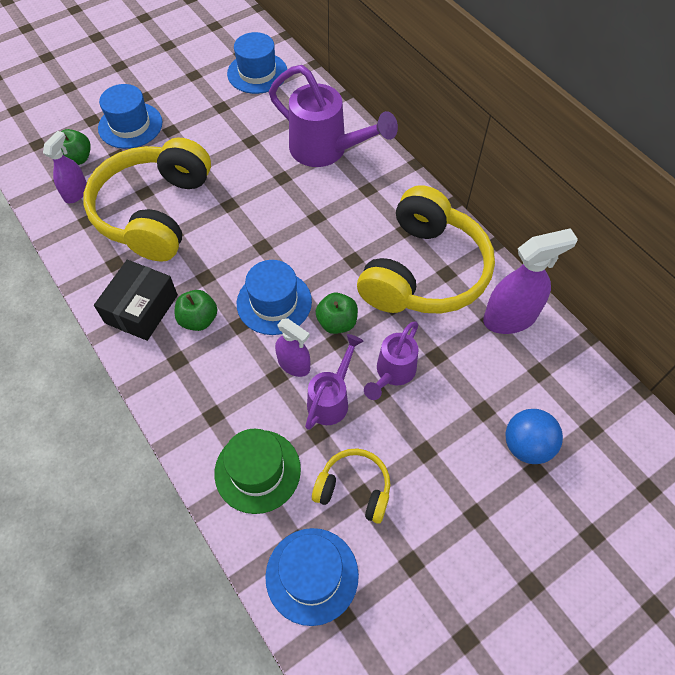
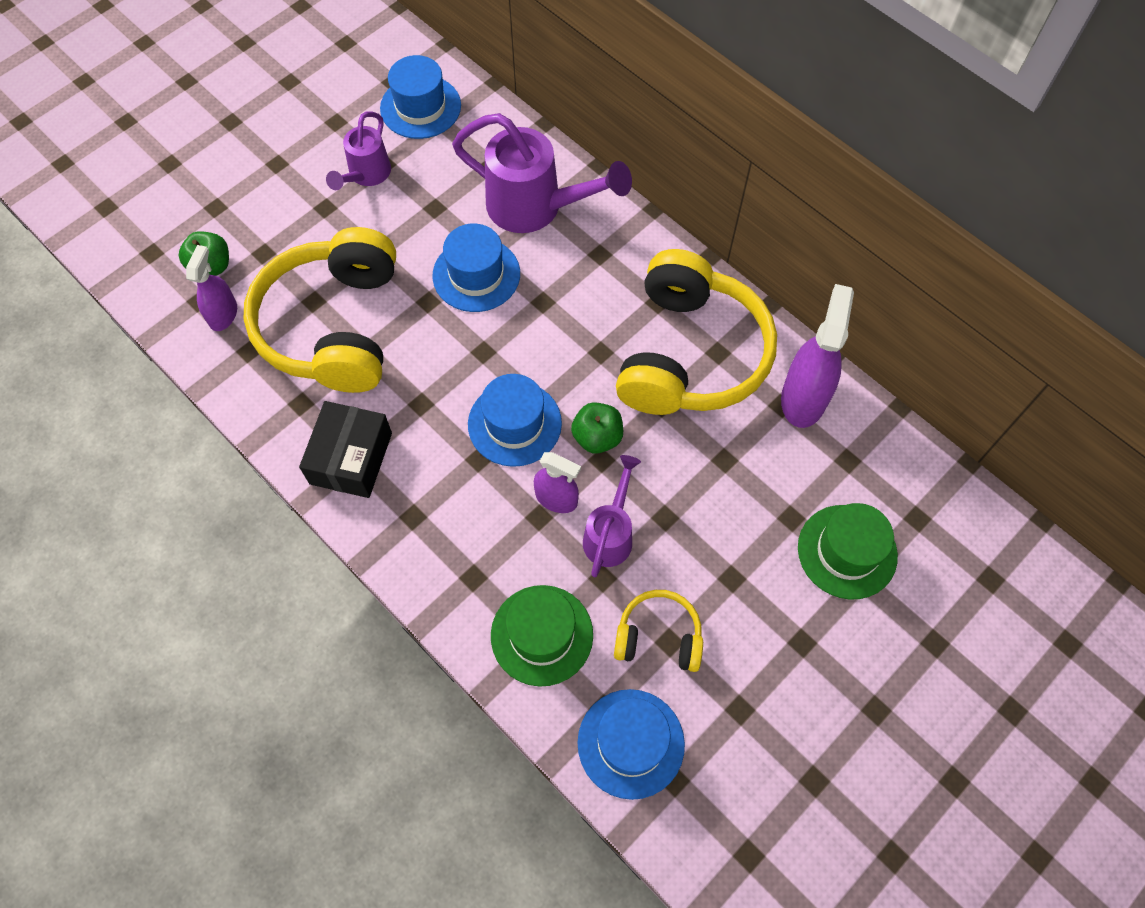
camera: 10 degrees left, 5 degrees up
blue hat [98,84,162,149] -> blue hat moved to [432,224,520,312]
green apple [175,290,217,331] -> none
purple watering can [364,321,418,400] -> purple watering can moved to [326,111,391,190]
purple spray bottle [483,228,578,334] -> purple spray bottle turned 45 degrees counterclockwise [781,284,854,428]
blue ball [506,409,563,464] -> green hat [798,503,898,600]

